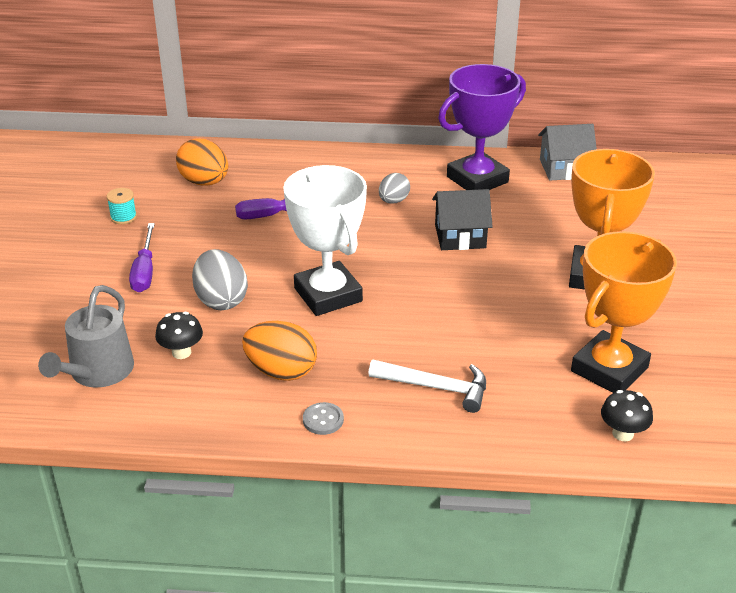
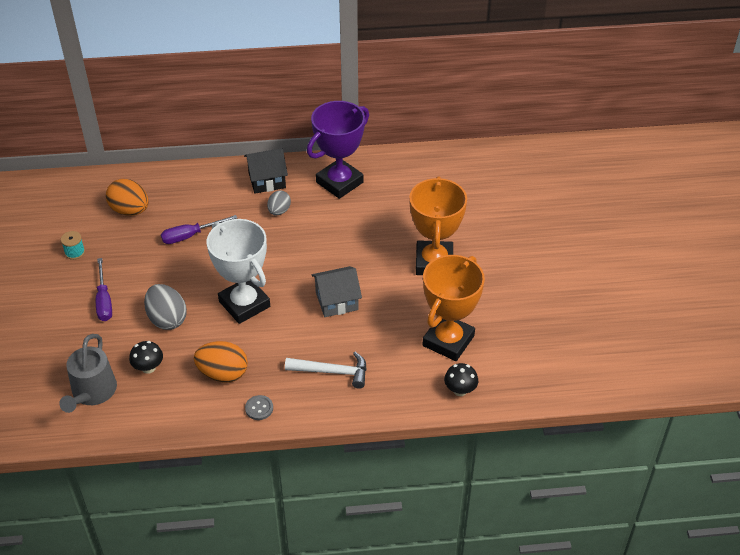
camera: 10 degrees left, 10 degrees up
black house [432,189,493,250] -> black house moved to [244,148,288,193]
grey house [538,124,597,180] -> grey house moved to [312,266,362,317]

